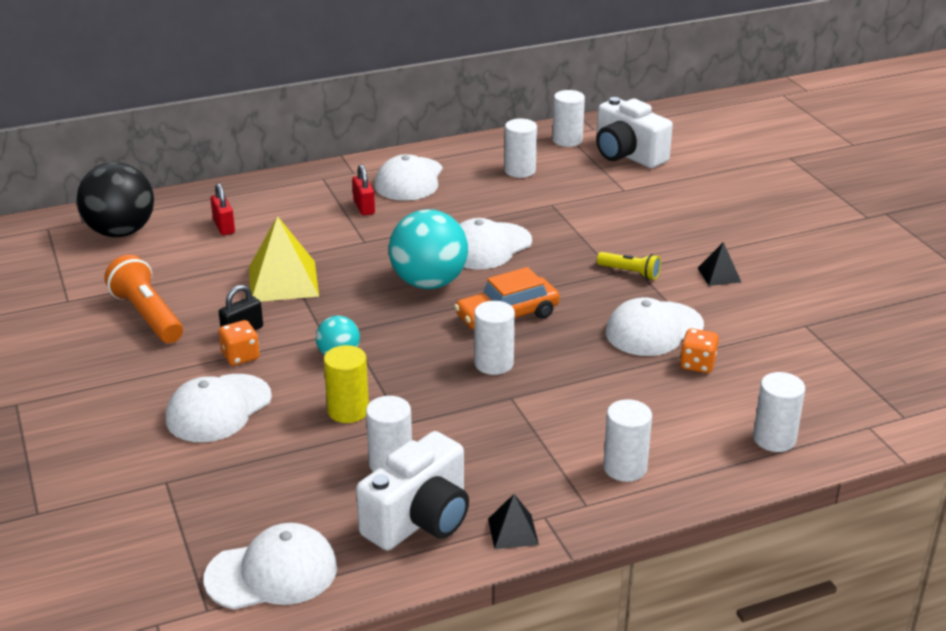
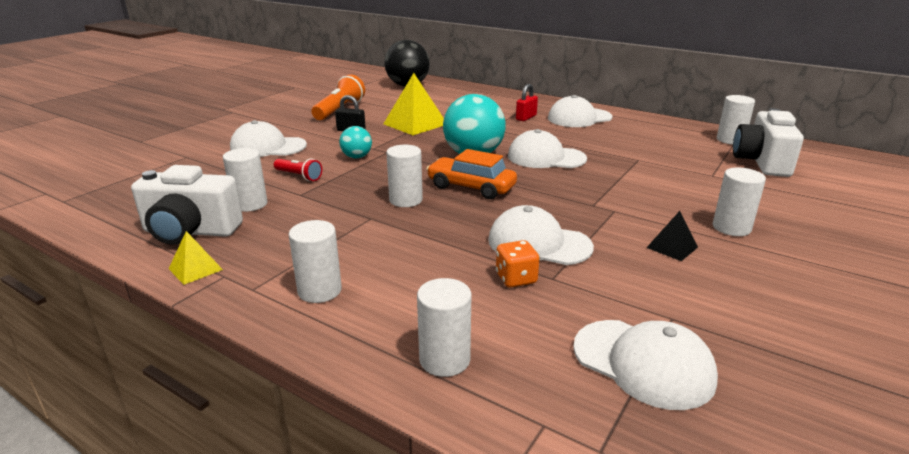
camera: 55 degrees right, 5 degrees down
white cap [204,523,337,609] -> white cap moved to [573,320,718,410]
red padlock [210,183,235,235] -> none
orange dice [219,320,260,366] -> none
yellow cylinder [324,345,369,423] -> red flashlight [274,159,322,181]
black pyramid [488,494,539,549] -> yellow pyramid [169,231,223,285]
white cylinder [504,119,537,178] -> white cylinder moved to [713,168,766,236]
yellow flashlight [597,252,661,280] -> none

